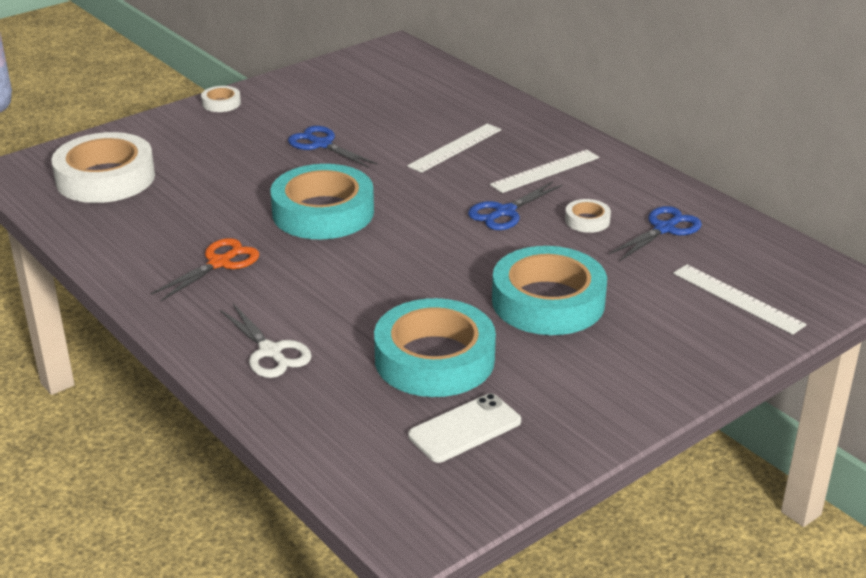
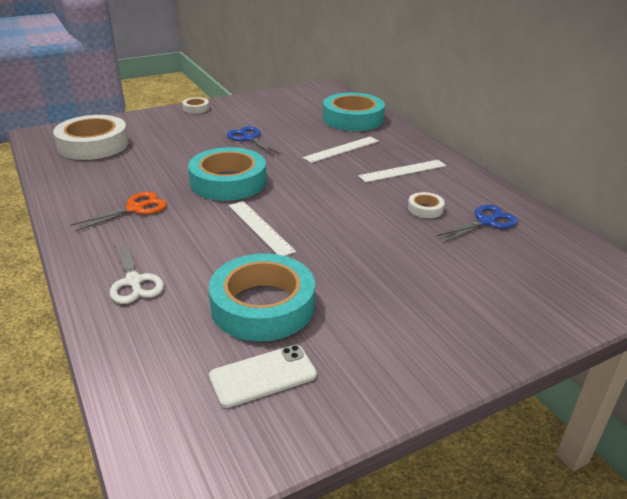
camera: 10 degrees right, 0 degrees up
blue scissors [468,182,563,230] -> none
turquoise tape [492,246,607,335] -> turquoise tape moved to [323,93,385,131]
white ruler [673,264,807,335] -> white ruler moved to [228,201,296,256]

